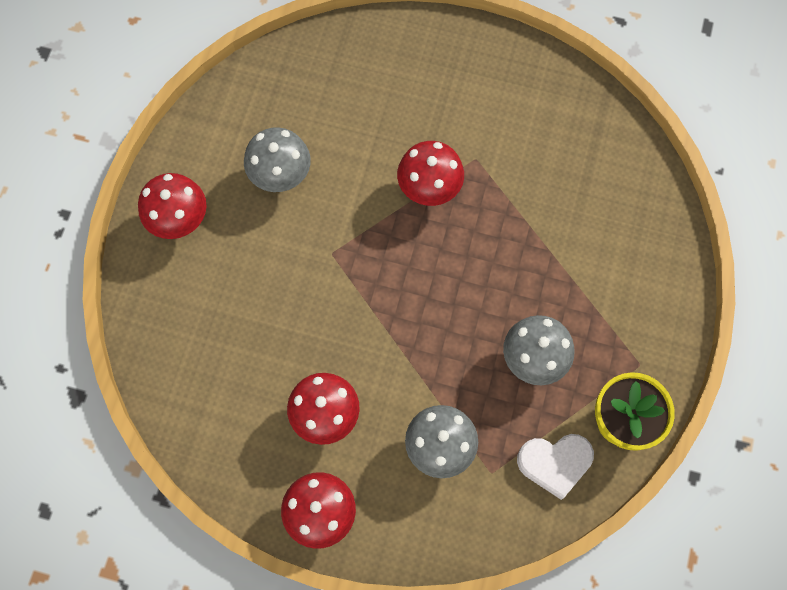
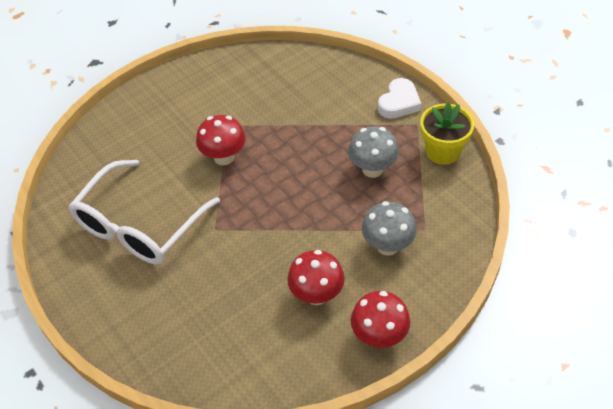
camera: 50 degrees left, 20 degrees down
red mushroom [138,173,206,239] -> none
grey mushroom [244,127,311,192] -> white glasses [69,160,220,264]
white heart [517,434,594,500] -> white heart moved to [378,78,421,119]

